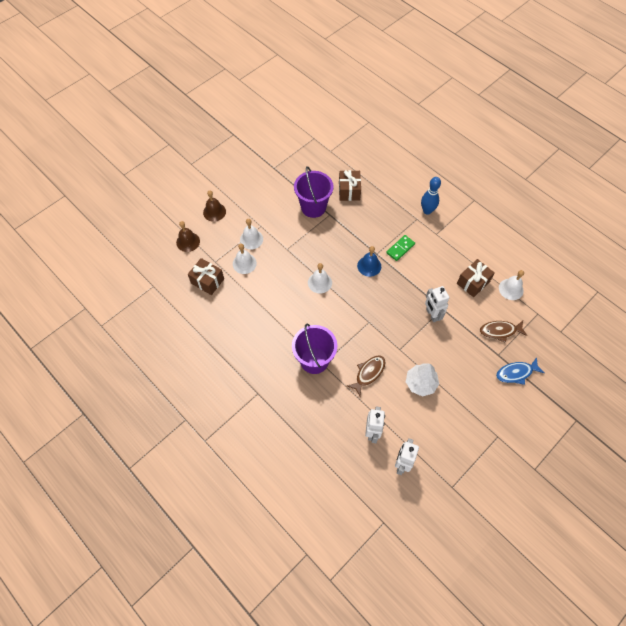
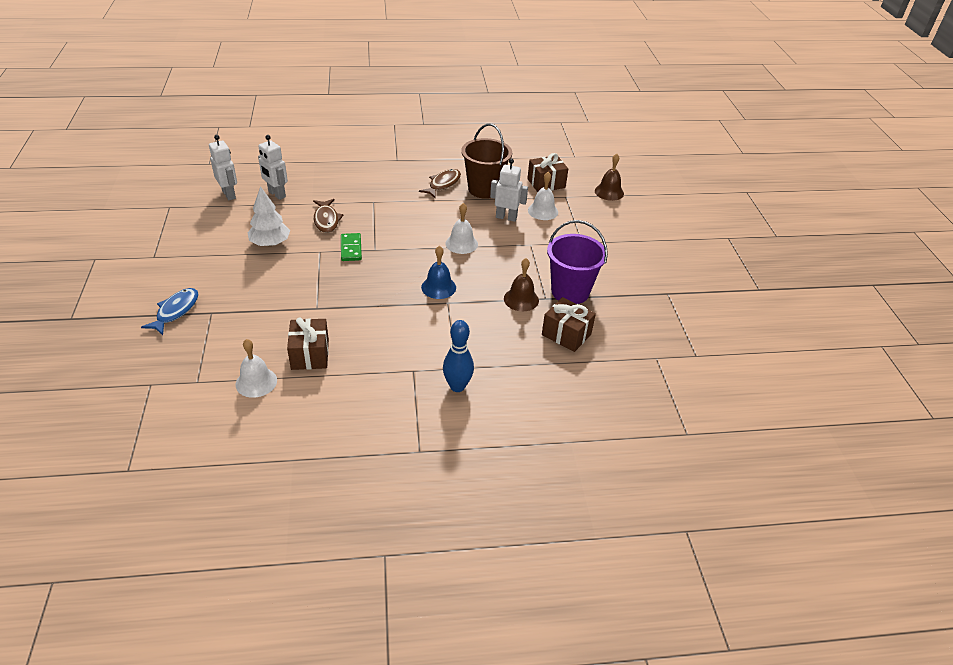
camera: 125 degrees right, 20 degrees down
brown bell [203,190,226,222] -> brown bell moved to [504,258,539,311]
white bell [240,219,263,250] -> none
purple bucket [292,324,337,374] -> none
green domino [386,235,415,261] -> green domino moved to [341,233,362,261]
white robot [425,286,449,322] -> white robot moved to [490,159,528,222]
brown fish [480,321,527,343] -> brown fish moved to [419,169,461,199]
none -> brown bucket [461,123,512,199]

